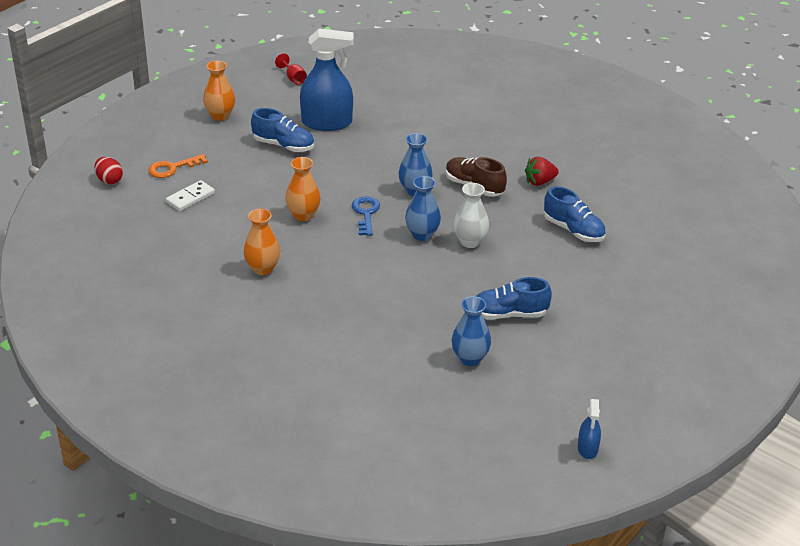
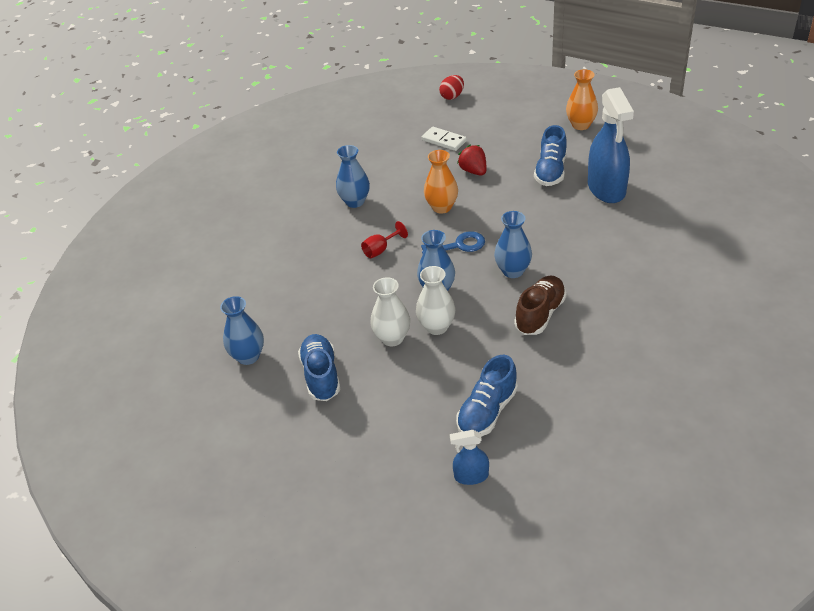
camera: 85 degrees right, 5 degrees up
orange key [148,154,208,178] -> none
orange vase [243,209,280,275] -> blue vase [336,145,370,208]
red goblet [275,53,307,85] -> red goblet moved to [361,221,408,258]
red strawberry [525,157,559,186] -> red strawberry moved to [457,145,486,175]
blue spray bottle [578,399,601,459] -> blue spray bottle moved to [450,430,489,485]
none -> white vase [370,277,410,346]

